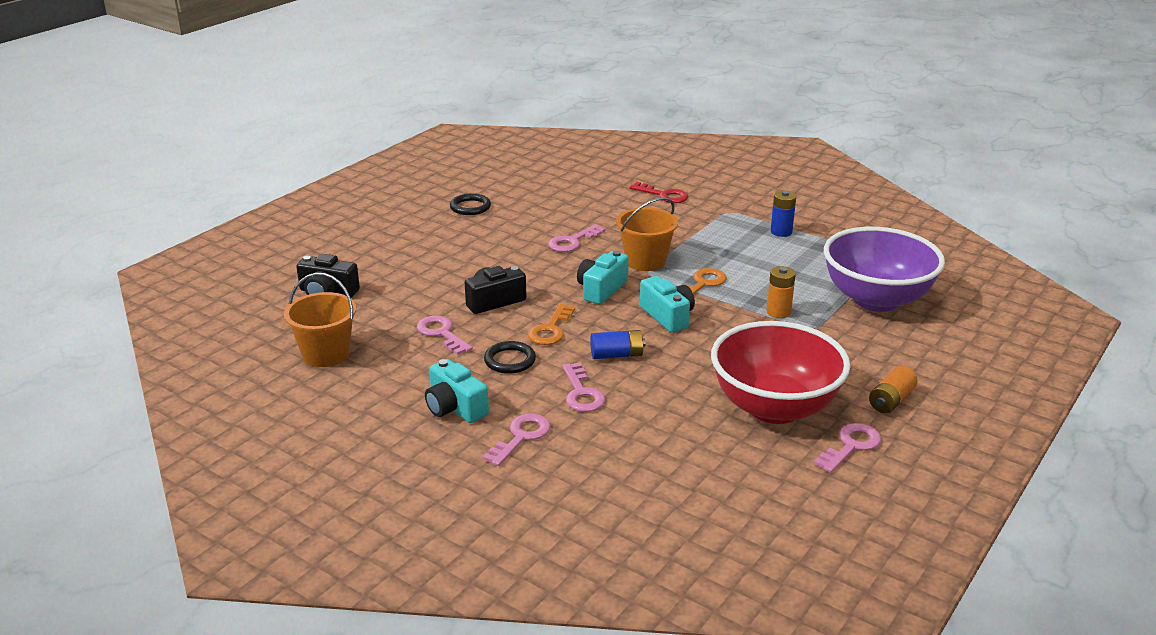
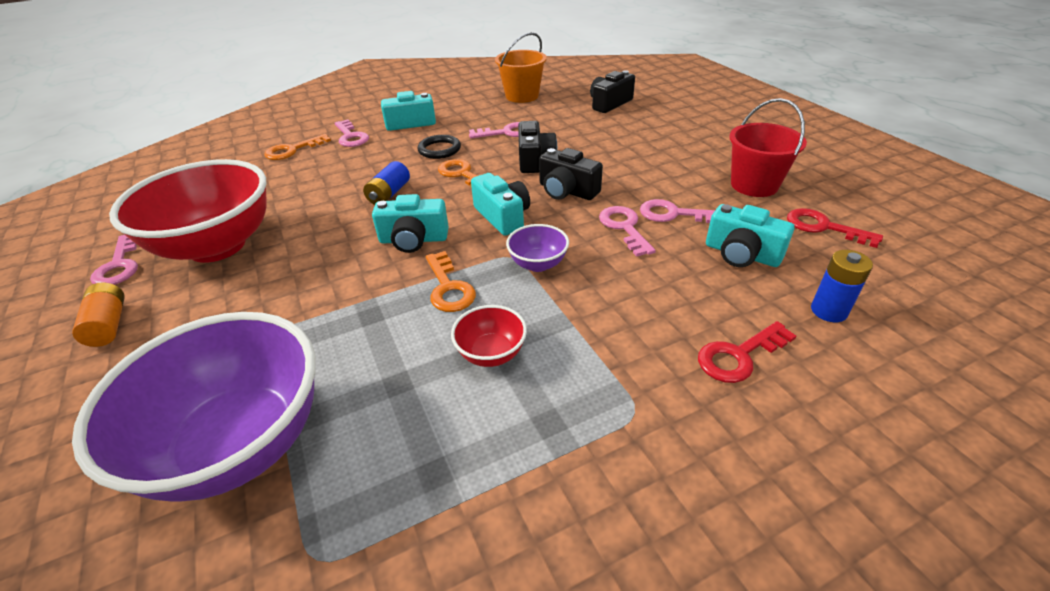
camera: 120 degrees right, 10 degrees up
black ring [450,193,491,215] -> red bucket [729,98,807,197]
pink key [563,362,605,412] -> pink key moved to [640,199,715,223]
orange bucket [616,197,678,271] -> purple bowl [506,224,569,272]
orange battery [766,266,796,318] -> none
blue battery [771,191,796,237] -> blue battery moved to [811,250,873,322]
none -> orange key [264,134,331,160]
none -> red bowl [451,305,527,367]
none -> black camera [539,148,603,200]
none -> turquoise camera [706,204,795,267]
none -> red key [787,208,883,248]

